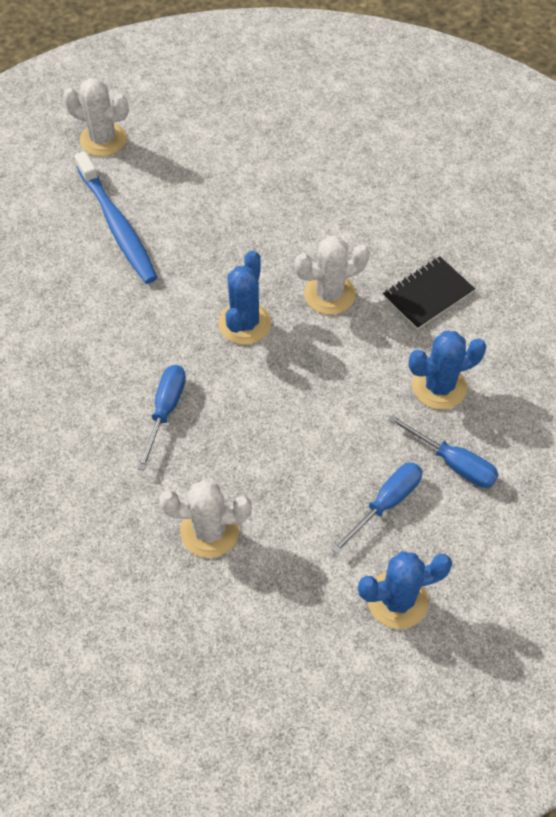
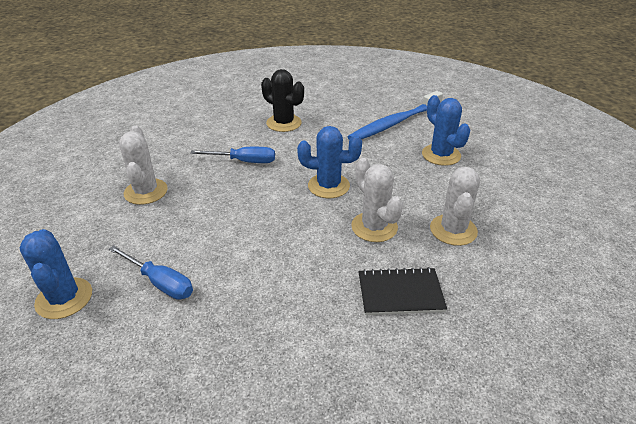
camera: 80 degrees right, 20 degrees down
white cactus [63,78,129,156] -> white cactus moved to [430,167,480,246]
black notebook [383,256,475,330] -> black notebook turned 45 degrees counterclockwise [358,267,447,315]
blue screwdriver [388,415,499,488] -> none
blue cactus [408,331,486,410] -> blue cactus moved to [422,95,470,166]
none -> black cactus [261,69,304,132]

